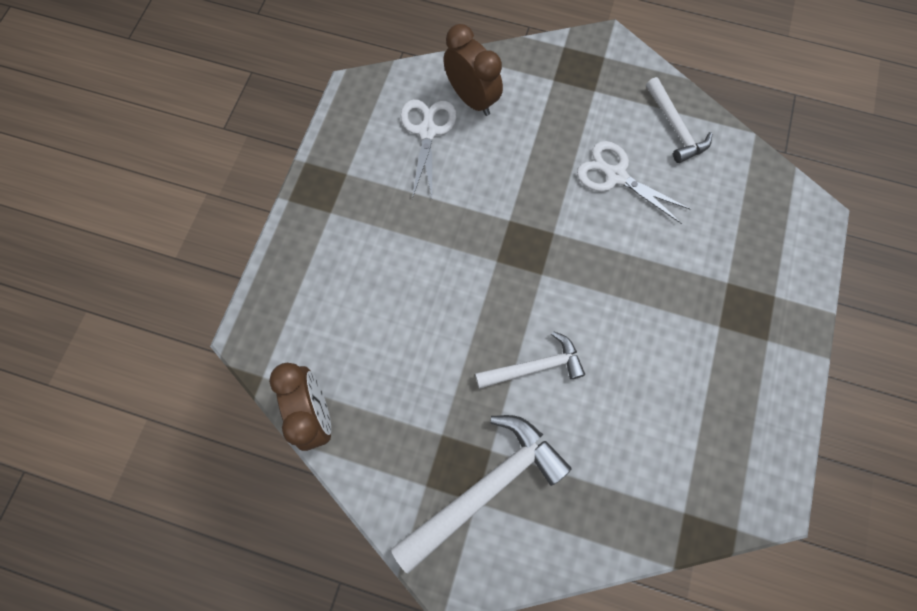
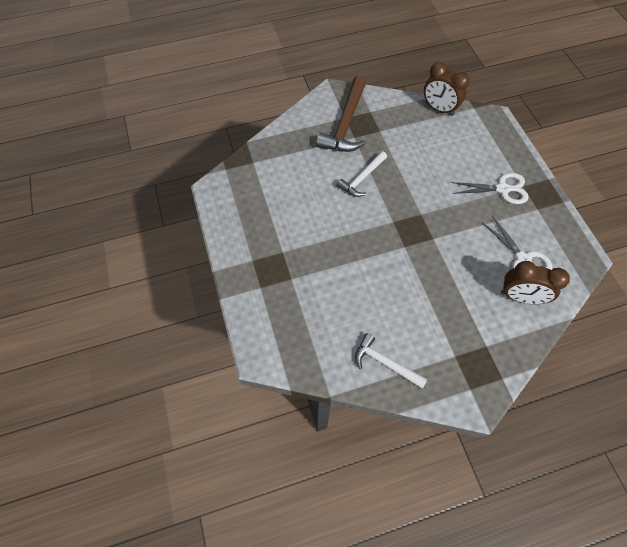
camera: 145 degrees right, 10 degrees down
white hammer [391,415,572,574] -> brown hammer [316,76,366,152]
white scissors [577,141,691,224] -> white scissors moved to [451,173,529,204]

